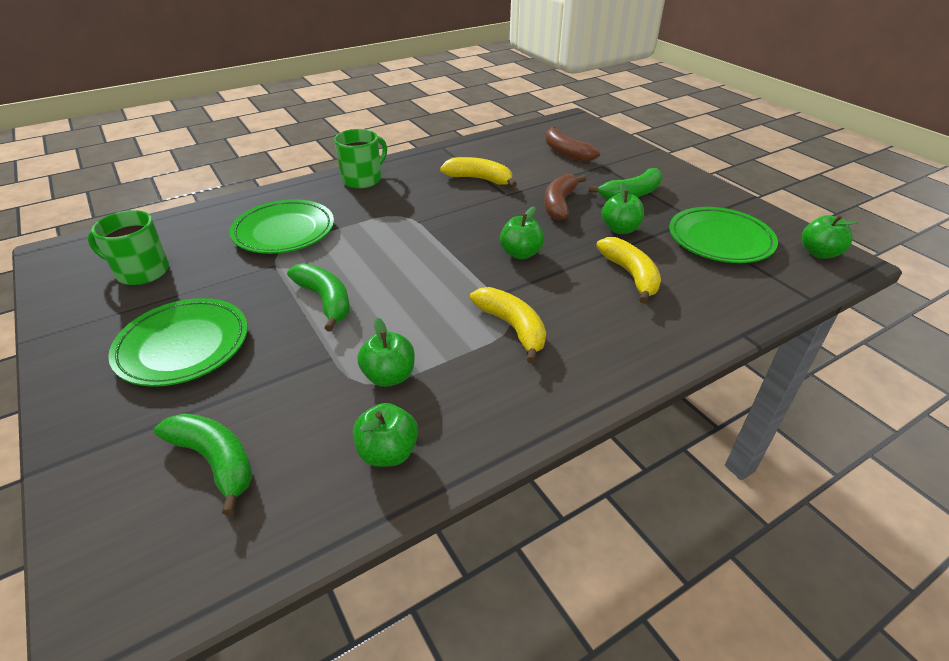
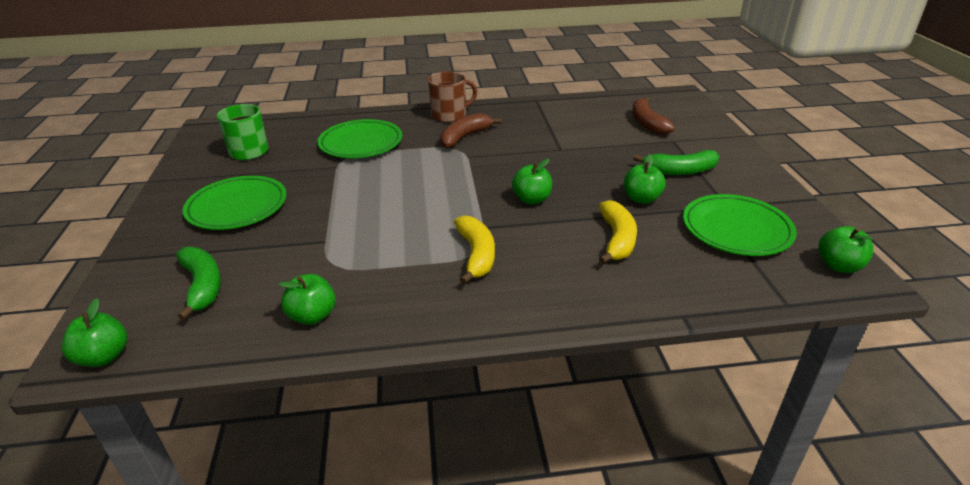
camera: 25 degrees right, 5 degrees down
green banana [287,263,350,331] -> none
green mug [334,129,387,188] -> brown mug [428,71,477,122]
green apple [357,318,414,387] -> green apple moved to [61,298,127,367]
yellow banana [440,157,517,187] -> none
brown banana [544,174,587,221] -> brown banana moved to [440,113,501,148]

